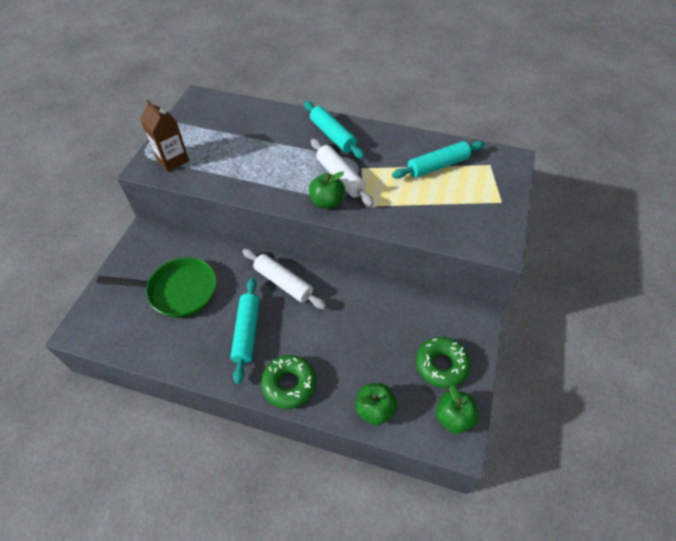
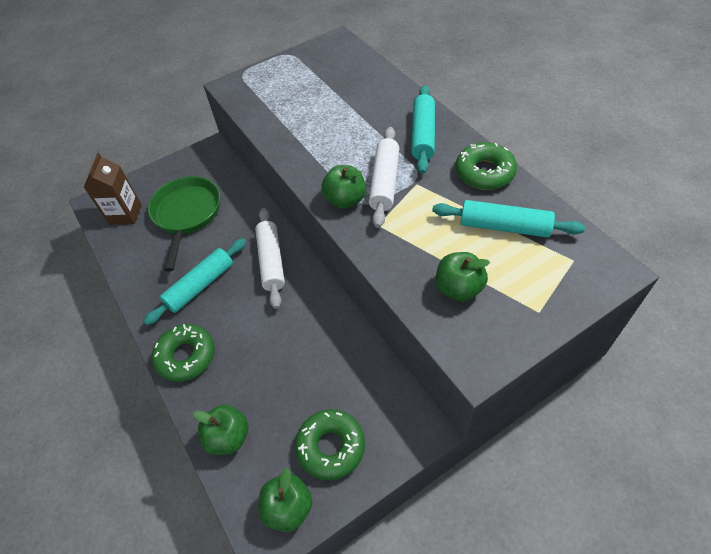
camera: 45 degrees right, 0 degrees up
green pan [96,257,217,318] -> green pan turned 135 degrees counterclockwise [148,176,220,272]
brown carton [140,99,189,172] -> brown carton moved to [83,153,141,225]
none -> green apple [436,252,490,301]
none -> green donut [455,142,517,190]

